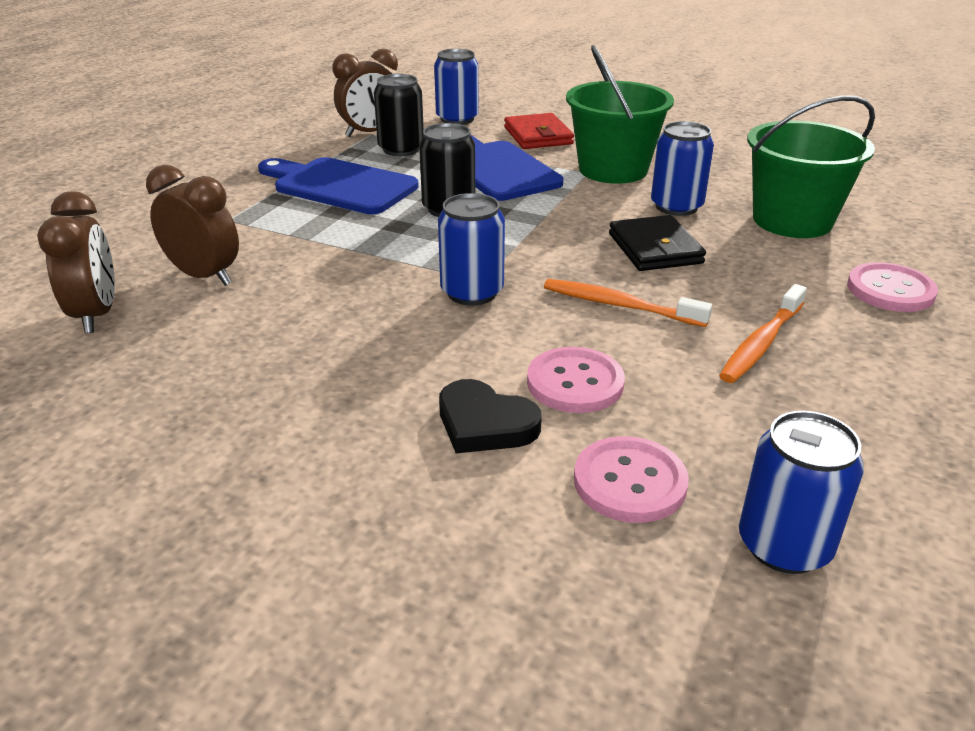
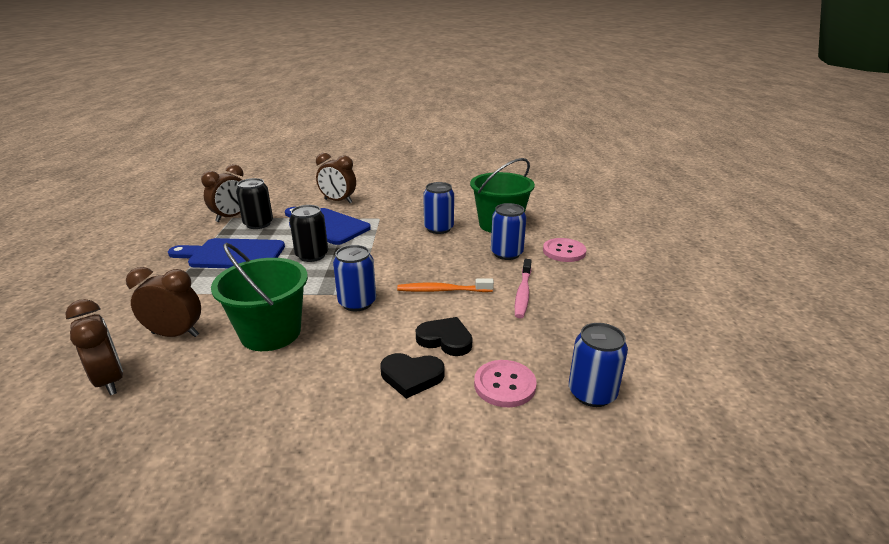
camera: 25 degrees left, 5 degrees down
blue can [434,49,479,125] -> blue can moved to [491,203,526,260]
red wallet [504,113,574,149] -> brown clock [316,153,356,203]
pink button [527,347,625,413] -> black heart [416,317,473,356]
green bucket [566,45,674,184] -> green bucket moved to [211,243,308,351]
black wallet [609,215,706,271] -> none
orange toothbrush [719,284,807,383] -> pink toothbrush [515,259,532,319]

